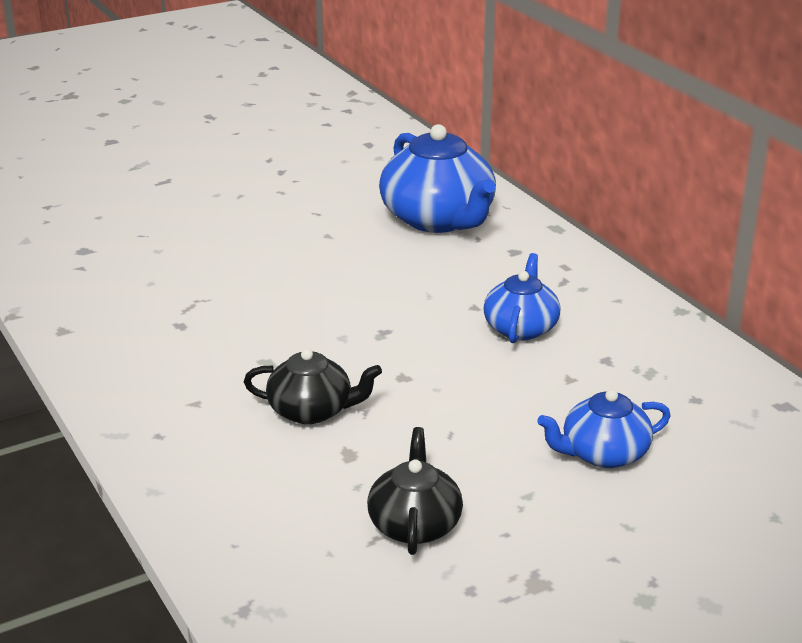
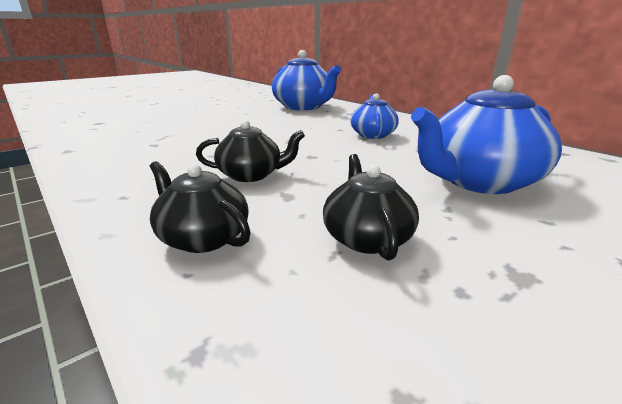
camera: 10 degrees left, 5 degrees down
blue teapot [537,389,671,468] -> blue teapot [411,75,562,194], size x1.75
none -> black teapot [150,161,251,253]

